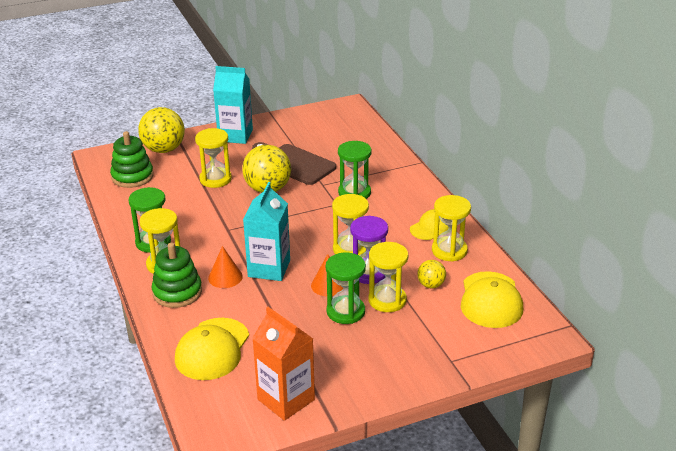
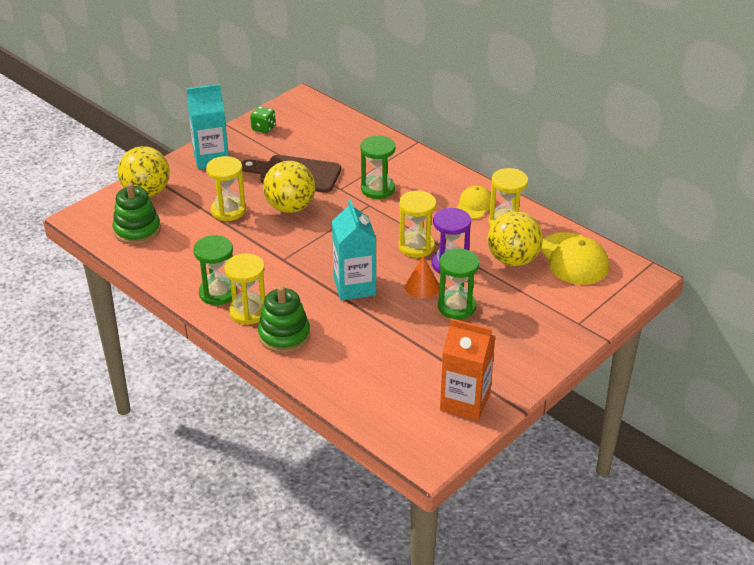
camera: 25 degrees left, 5 degrees up
yellow cap [175,318,249,380] -> none
orange cone [208,246,243,288] -> none
yellow hourglass [369,242,408,312] -> none
yellow ball [417,260,446,288] -> yellow ball [488,211,543,266], size x1.94
none -> green dice [250,106,276,133]

